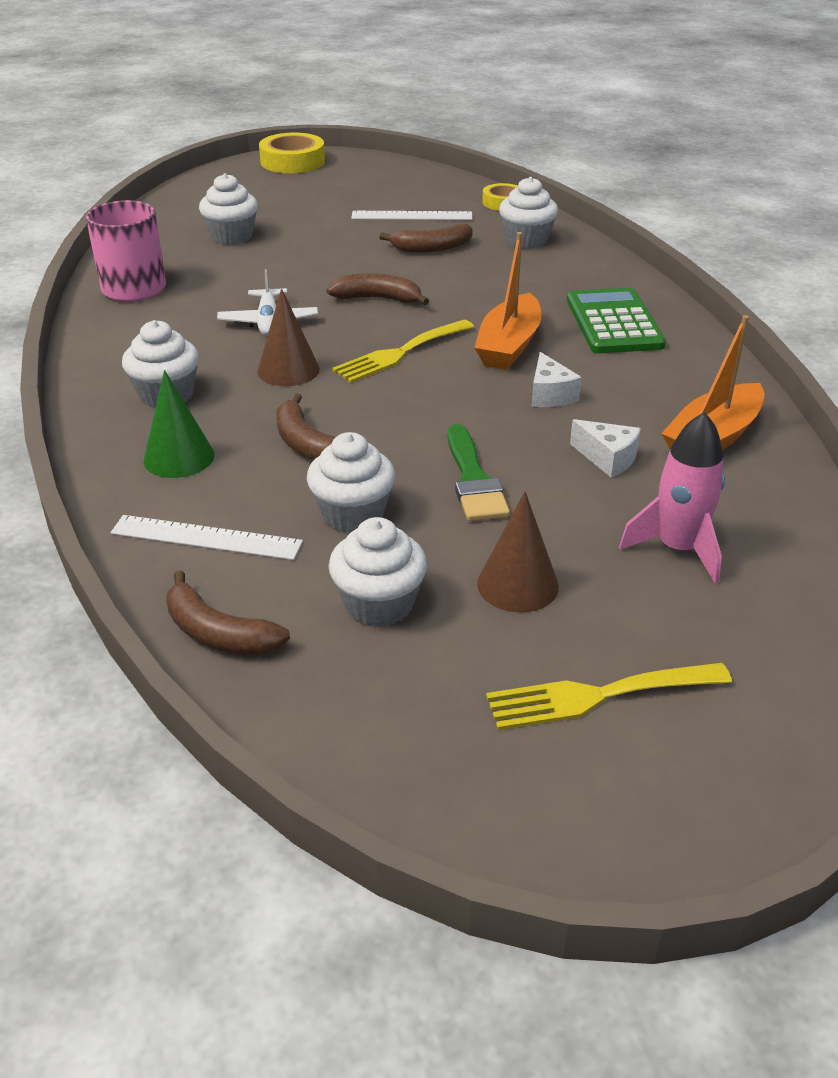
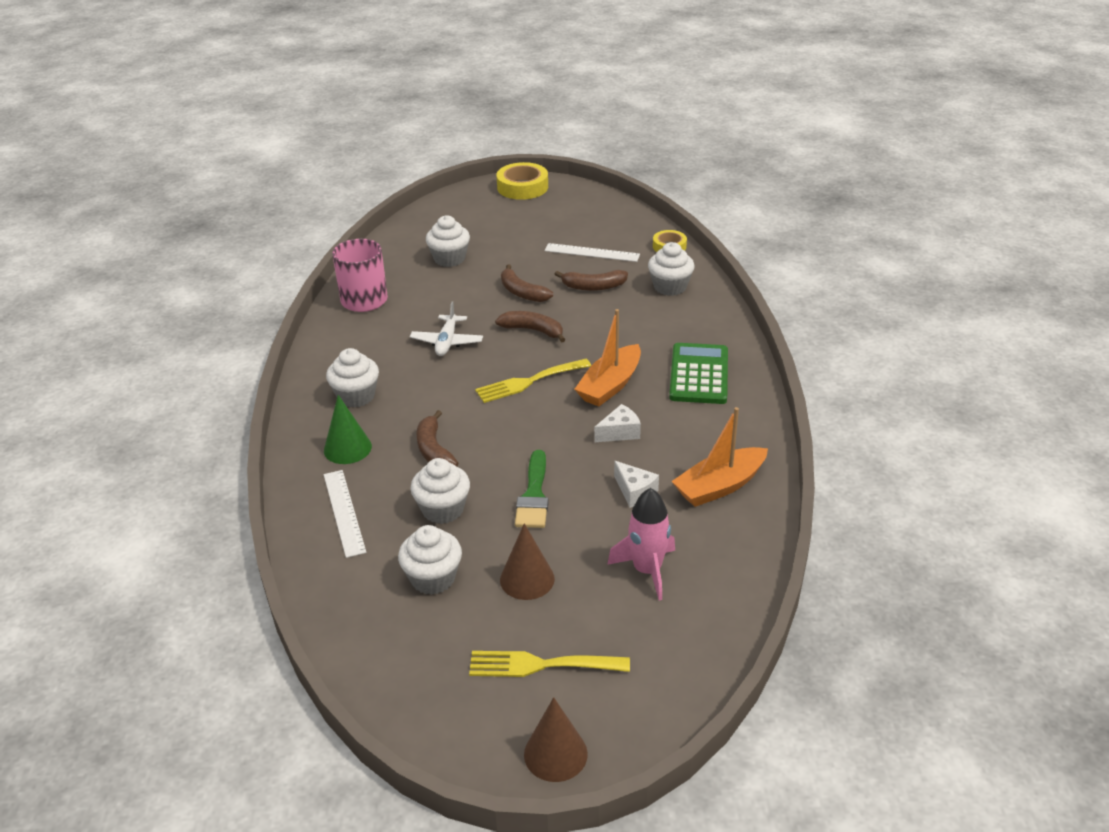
camera: 15 degrees right, 0 degrees up
white ruler [111,515,303,560] -> white ruler turned 45 degrees clockwise [324,470,366,558]
brown banana [166,570,290,655] -> brown banana moved to [501,264,553,302]
brown cone [257,288,320,386] -> brown cone moved to [524,697,588,782]
white cheese [532,352,582,407] -> white cheese turned 120 degrees counterclockwise [594,404,641,442]

